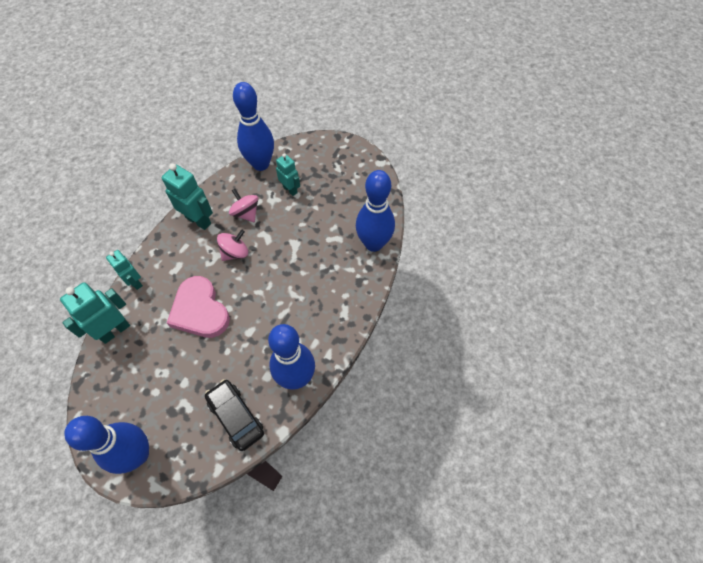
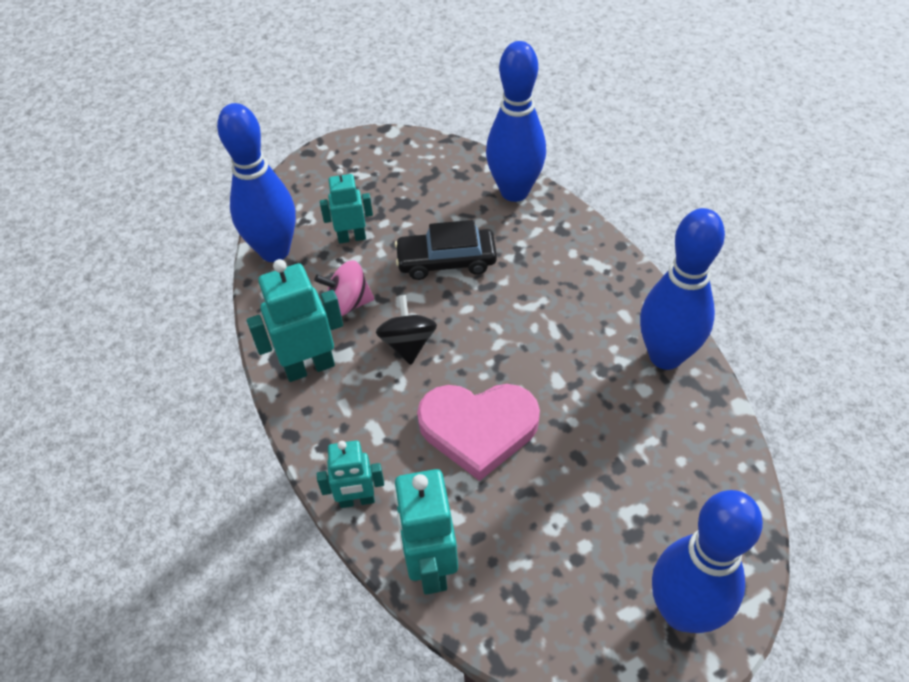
camera: 55 degrees left, 10 degrees down
black car [205,379,264,451] -> black car moved to [394,220,497,280]
pink spinning top [217,229,248,261] -> black spinning top [376,295,437,365]

